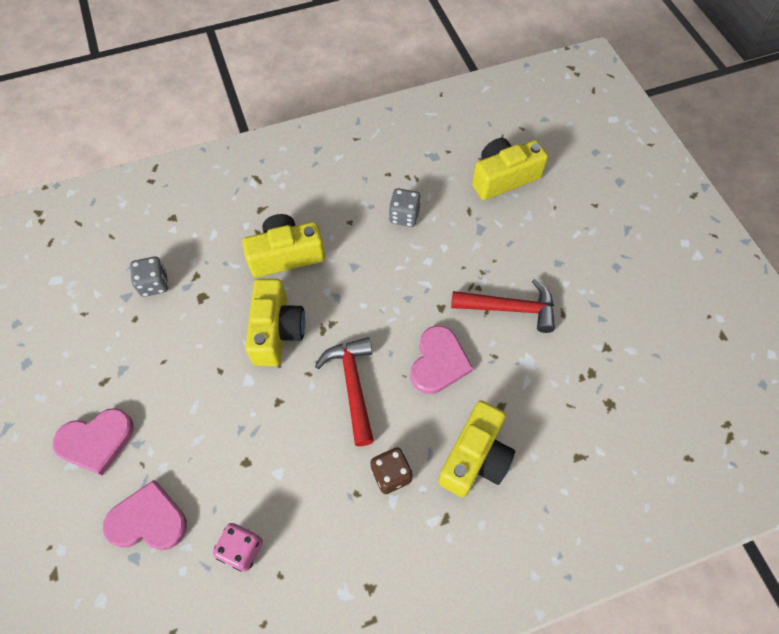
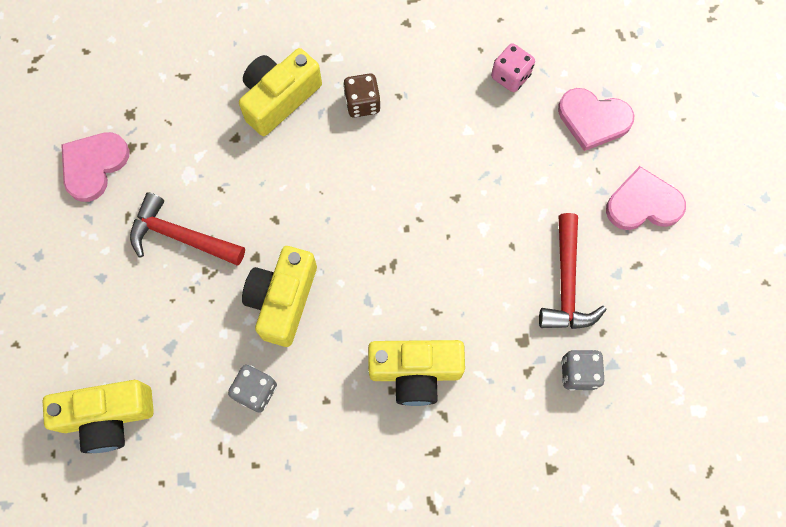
camera: 165 degrees left, 10 degrees up
yellow camera [245,279,305,366] -> yellow camera moved to [242,246,317,347]
red hammer [315,337,374,446] -> red hammer moved to [539,213,607,329]
pink heart [410,326,473,394] -> pink heart moved to [61,132,129,202]

